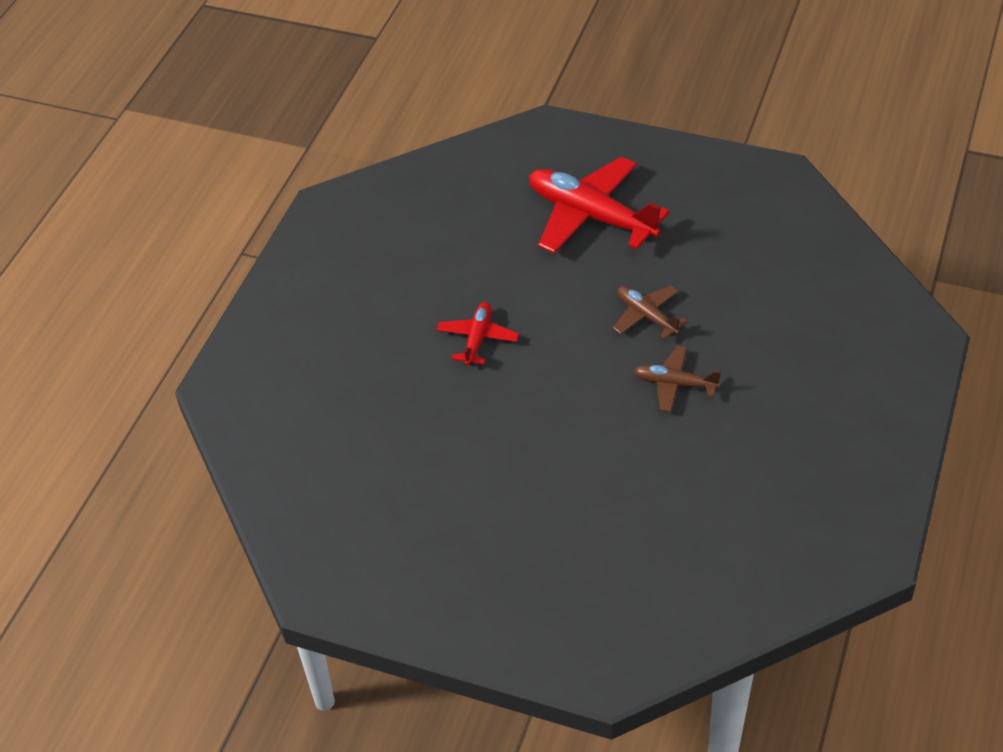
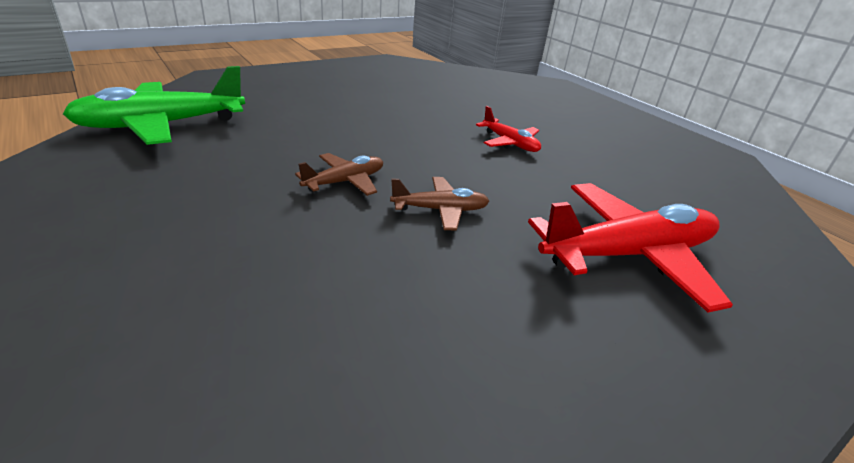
camera: 120 degrees right, 15 degrees down
none -> green plane [63,66,245,145]

